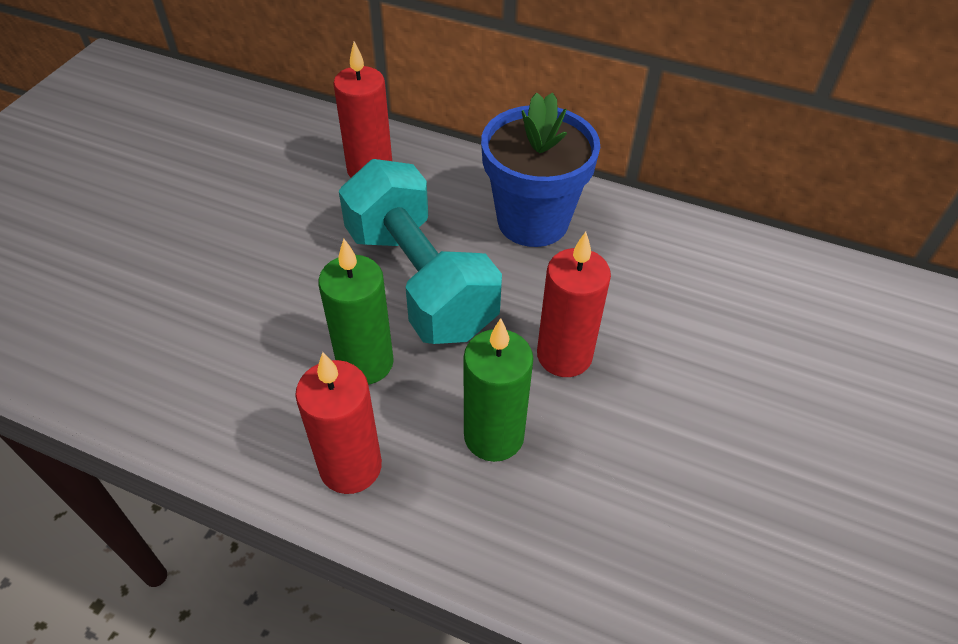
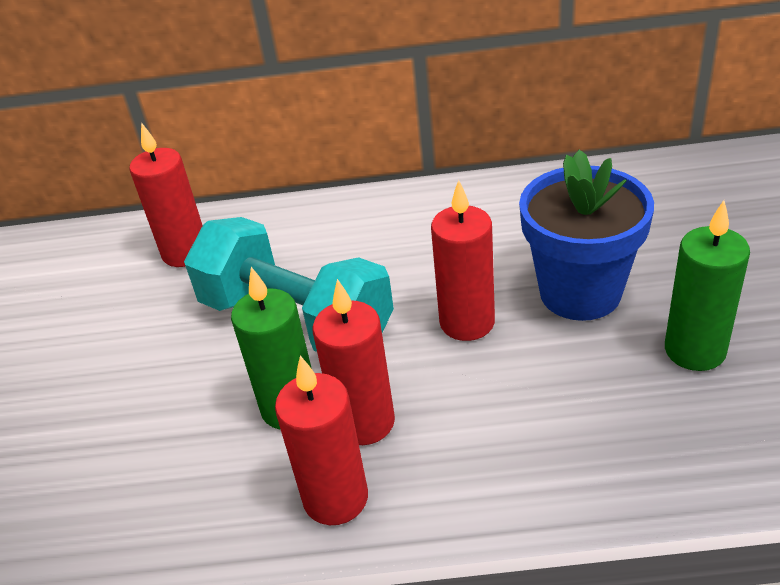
camera: 20 degrees left, 10 degrees down
green candle [464,318,534,462] -> green candle moved to [665,200,750,371]
blue flower pot [481,92,600,247] -> blue flower pot moved to [519,150,654,321]
none -> red candle [313,279,395,445]

